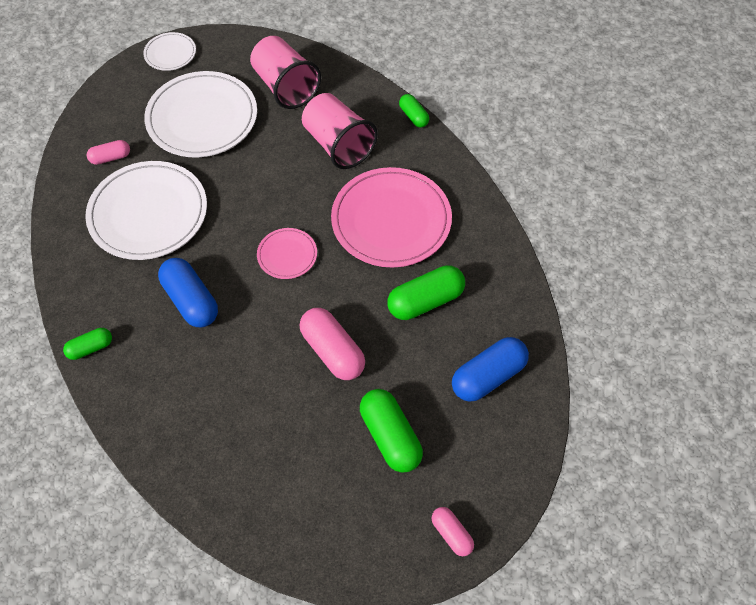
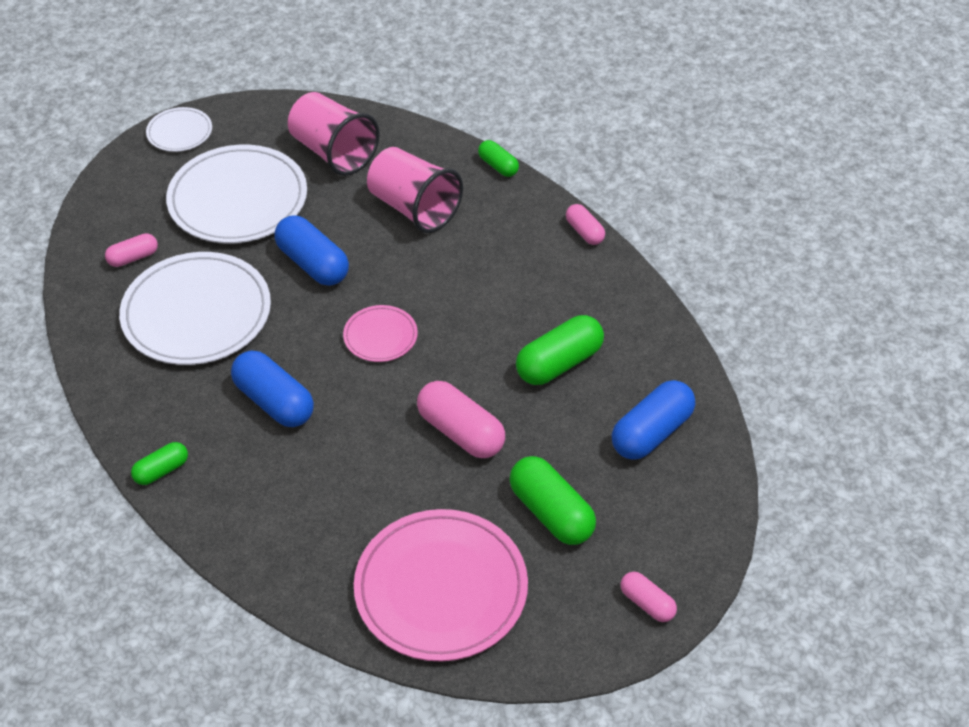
camera: 10 degrees left, 10 degrees down
pink plate [331,167,452,268] -> pink plate moved to [354,509,528,662]
none -> blue capsule [274,215,349,286]
none -> pink capsule [566,204,605,245]

